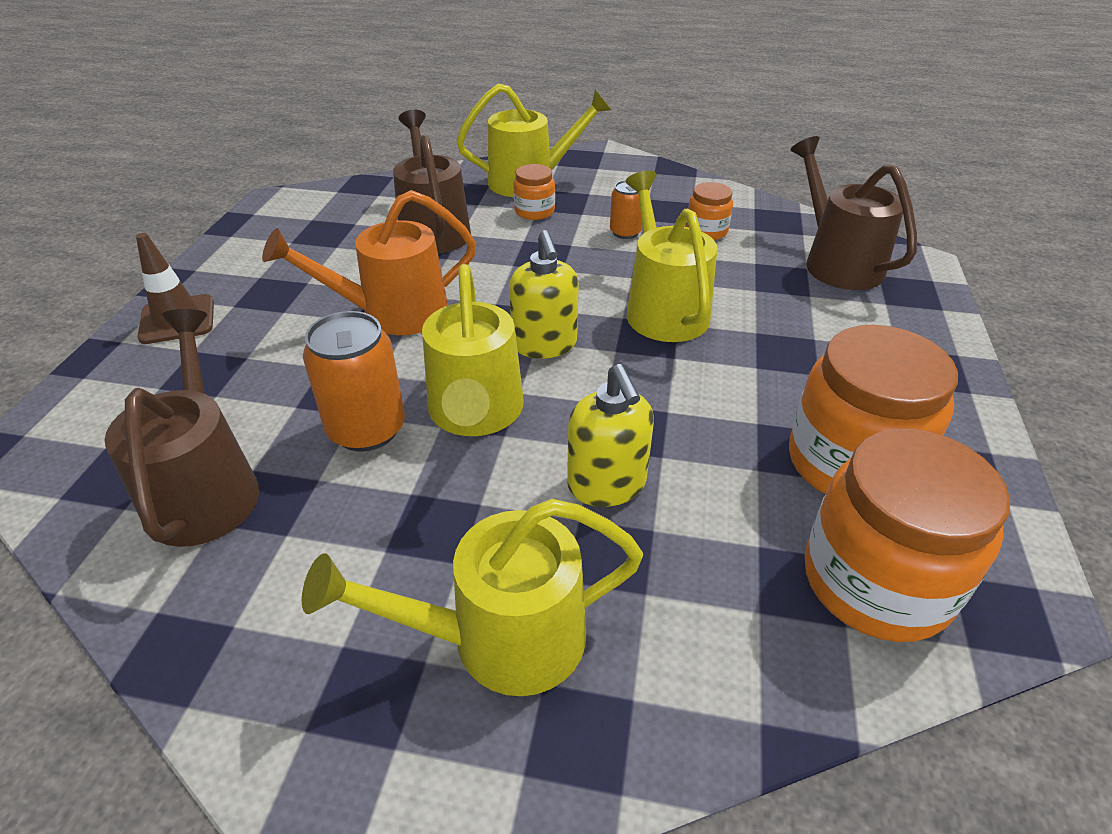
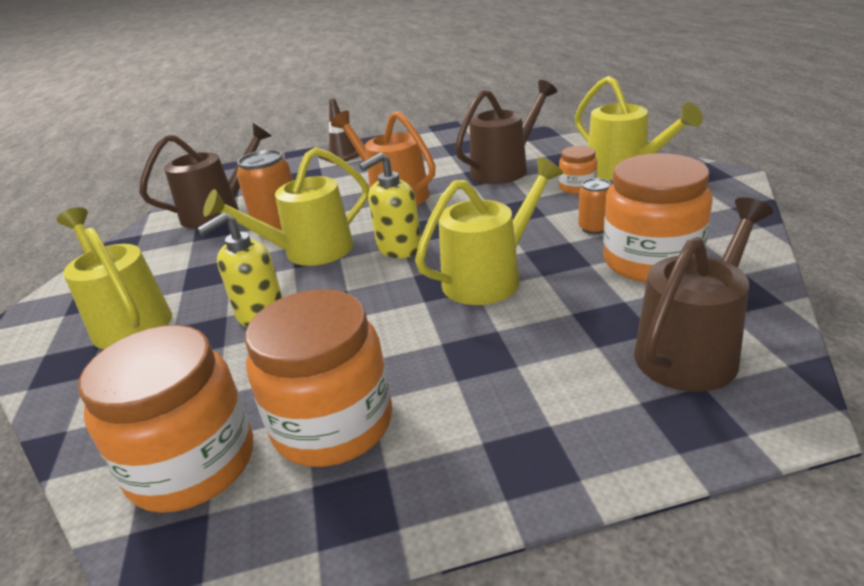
camera: 70 degrees right, 10 degrees down
orange jar [686,182,733,240] -> orange jar [603,153,713,282], size x2.04

